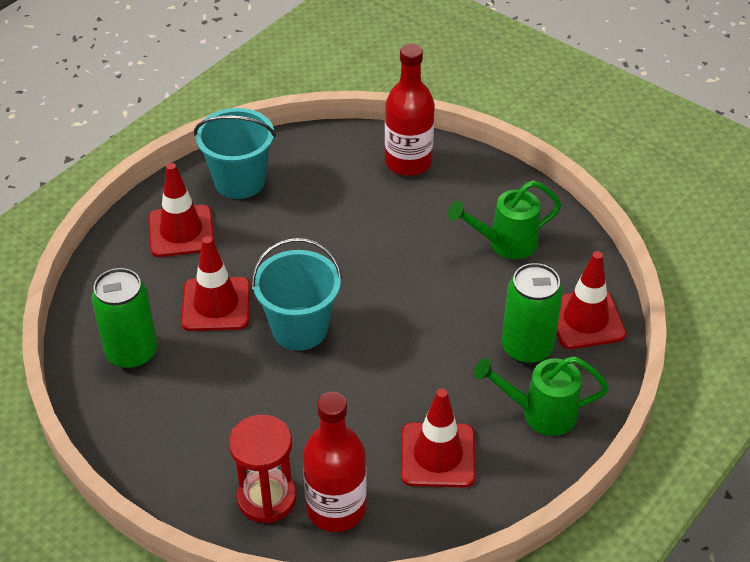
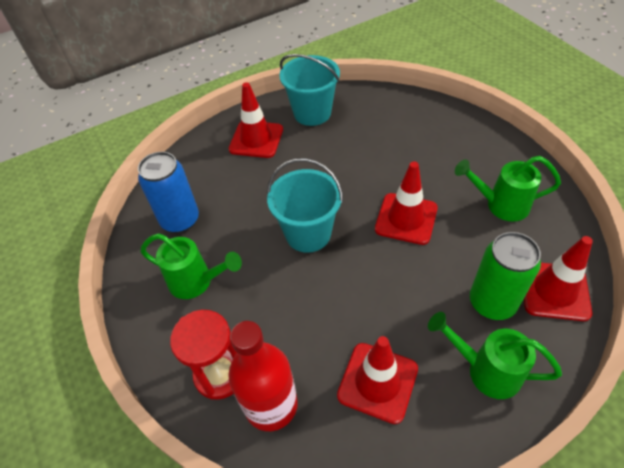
camera: 25 degrees right, 5 degrees up
green can [92,268,157,369] -> blue can [138,152,199,233]
red traffic cone [181,236,250,331] -> red traffic cone moved to [375,162,438,245]
red bottle [385,44,435,176] -> none
none -> green watering can [141,233,242,299]

